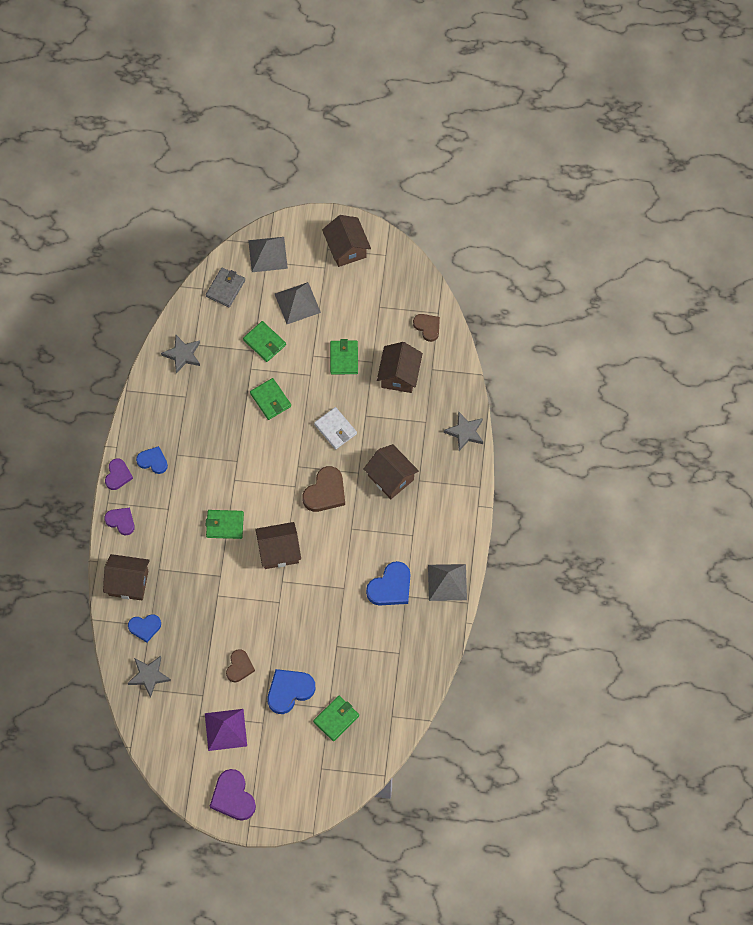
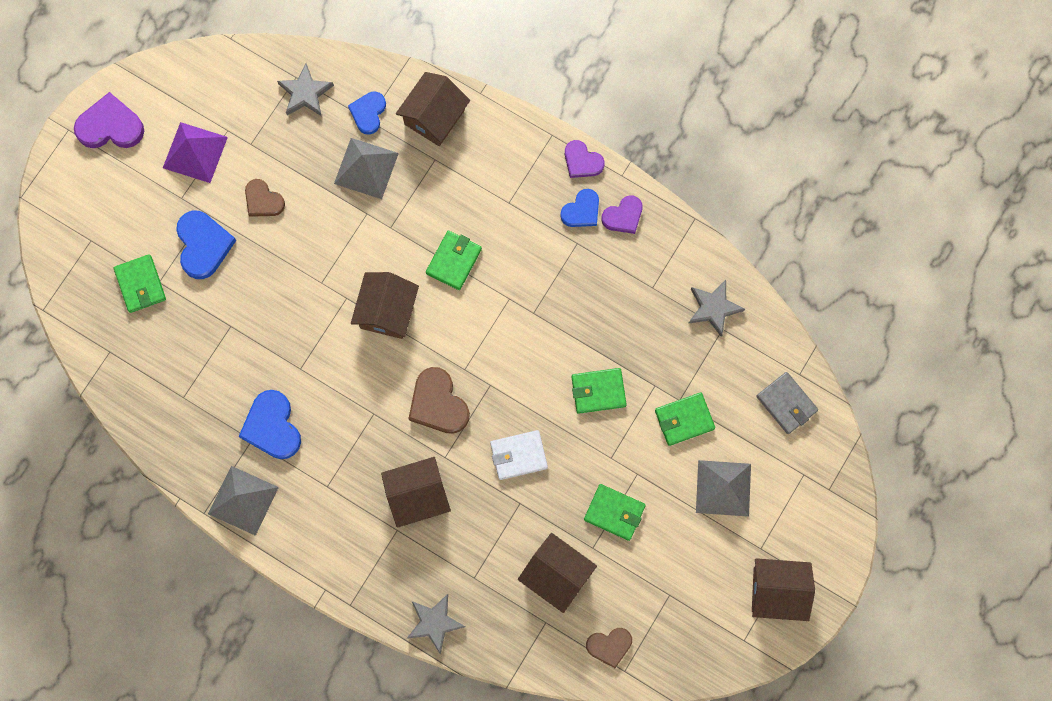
camera: 115 degrees right, 10 degrees up
purple heart [104,508,135,535] -> purple heart moved to [601,195,643,234]
grey pyramid [248,237,288,272] -> grey pyramid moved to [334,138,399,199]

